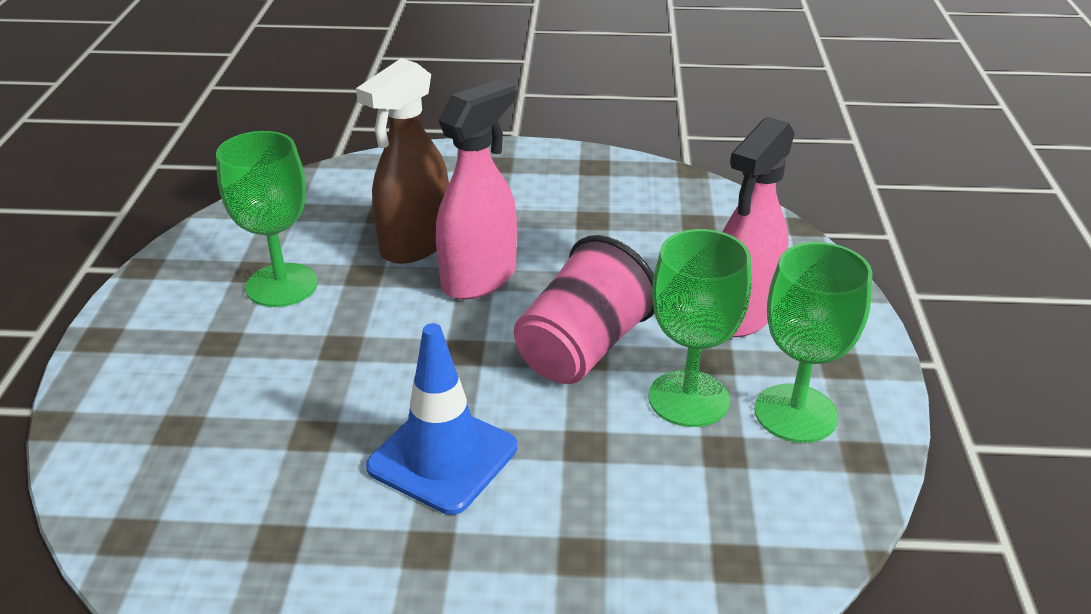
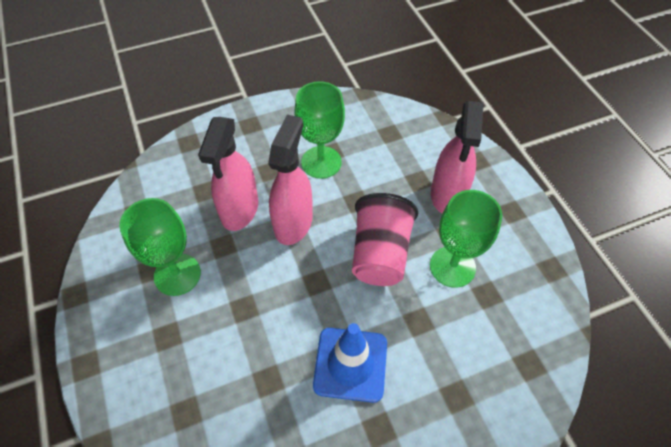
camera: 25 degrees left, 20 degrees up
brown spray bottle [356,58,449,264] -> pink spray bottle [198,117,258,231]
green goblet [754,242,873,443] -> green goblet moved to [294,81,345,179]

